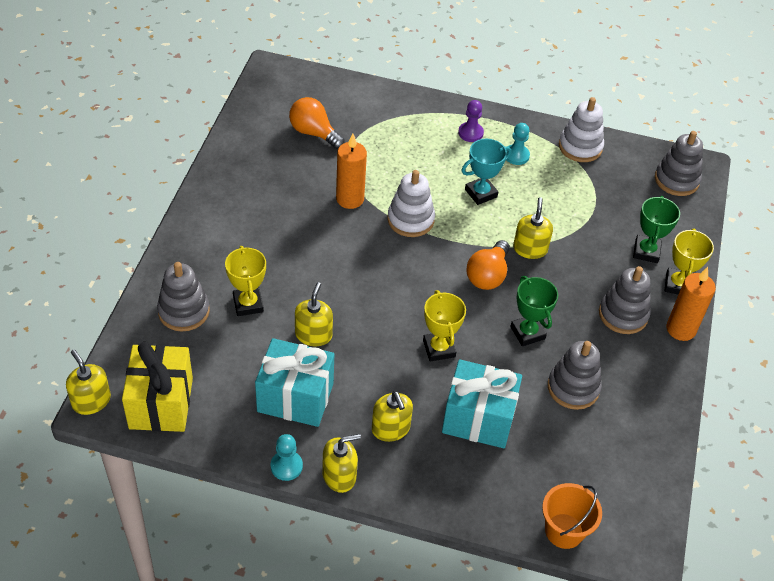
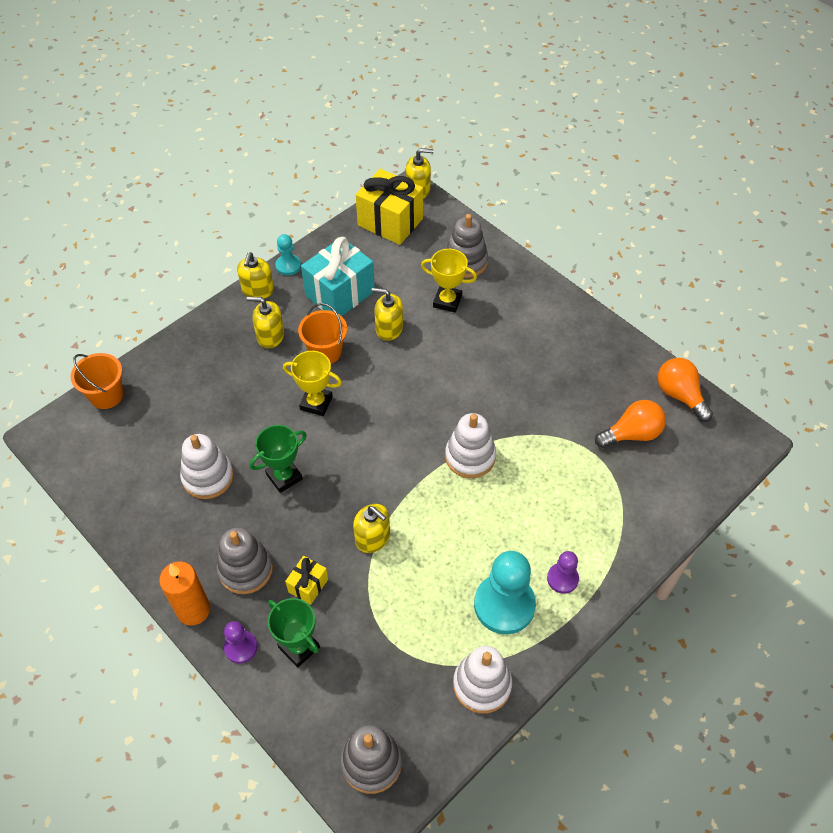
camera: 125 degrees right, 5 degrees up
yellow soap dispenser [295,282,333,346] -> yellow soap dispenser turned 150 degrees clockwise [372,288,403,341]
orange candle [336,133,367,209] -> none
turquoise gift [442,359,522,448] -> none
turquoise trophy [461,139,511,205] -> none
orange light bulb [466,240,510,290] -> orange light bulb moved to [658,358,713,422]
turquoise pawn [506,123,530,165] -> turquoise pawn [474,551,536,634], size x1.92
green trophy [510,276,558,346] -> green trophy turned 45 degrees counterclockwise [250,425,307,493]
grey stacking toy [548,341,602,410] -> white stacking toy [180,434,234,499]
yellow trophy [665,229,714,295] -> purple pawn [224,621,257,664]
none -> yellow gift [285,556,328,605]
none -> orange bucket [298,303,347,364]

